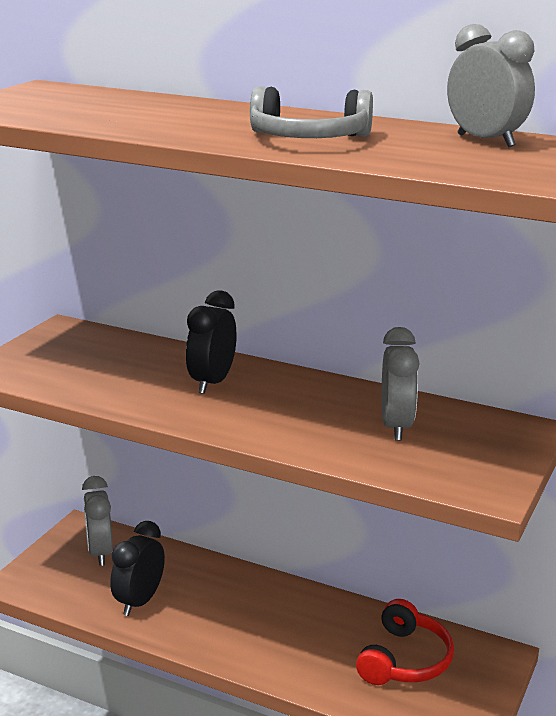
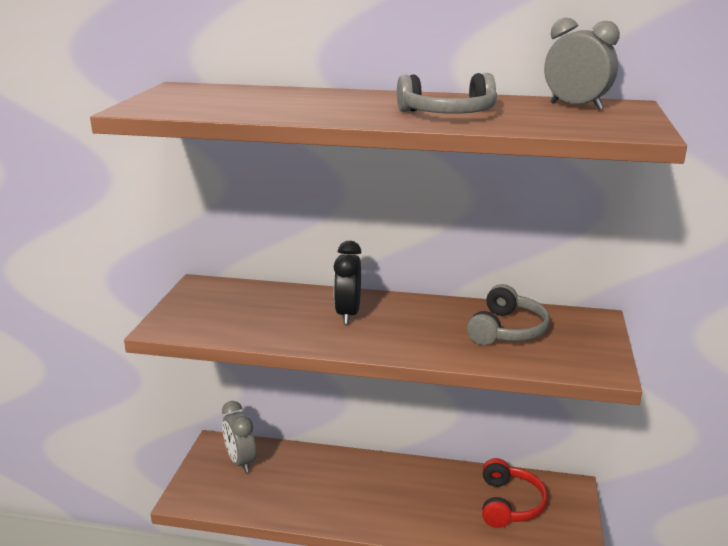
camera: 15 degrees left, 0 degrees up
black clock [110,521,165,616] -> none
grey clock [381,327,420,441] -> grey headphones [467,284,550,345]

